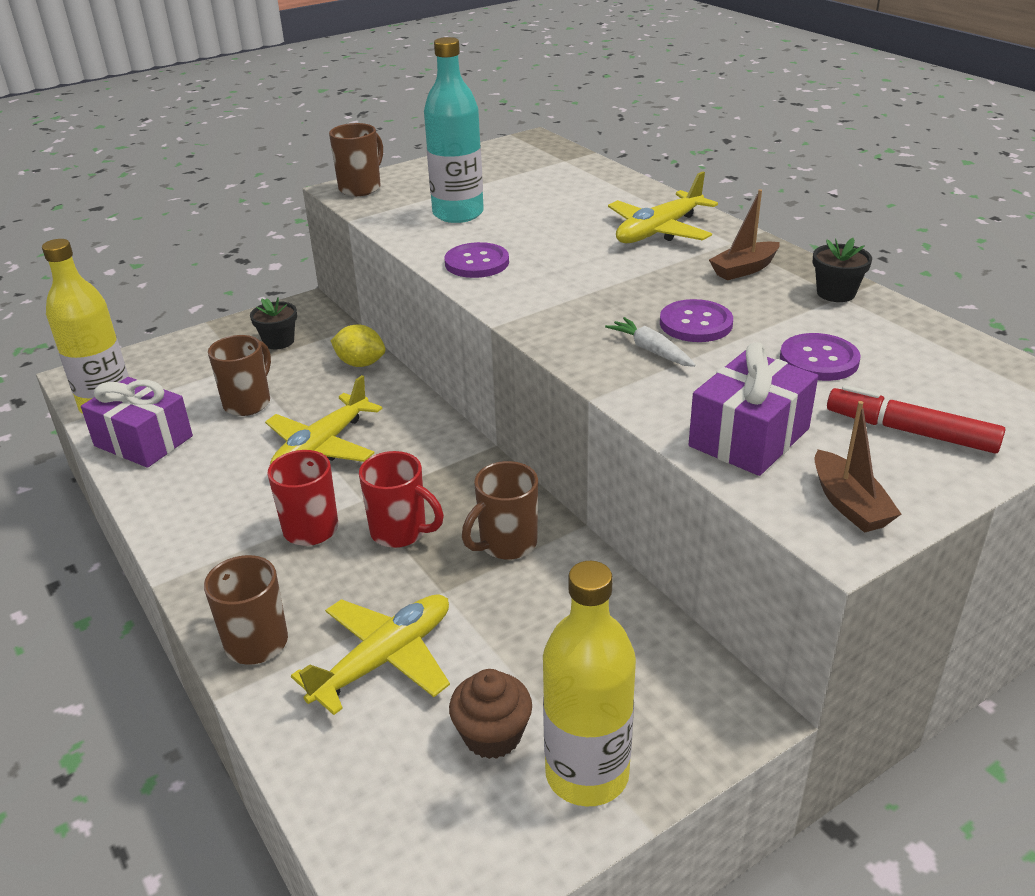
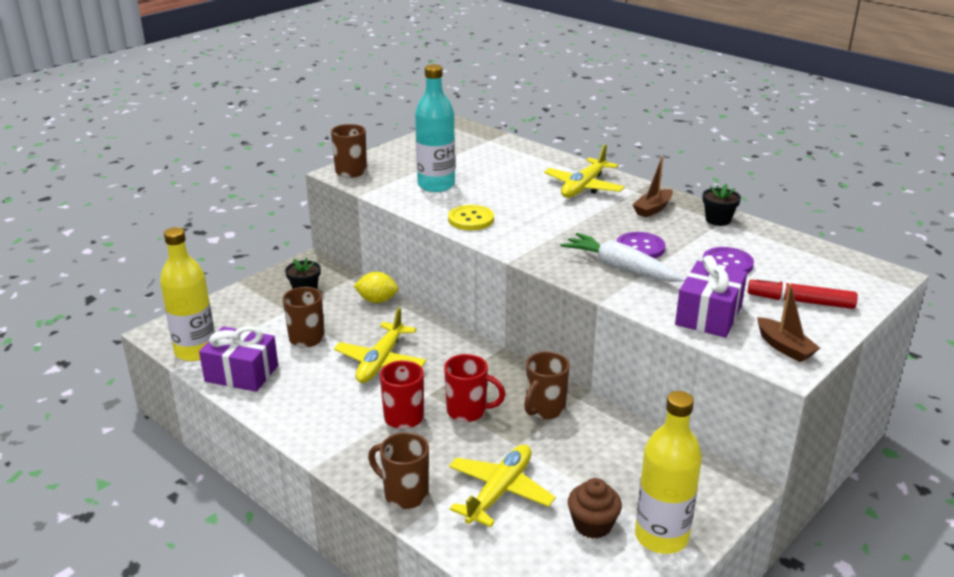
camera: 15 degrees left, 5 degrees down
purple button [444,242,509,278] -> yellow button [448,205,494,230]
white carrot [605,317,695,367] -> white carrot [560,233,686,282], size x1.77

